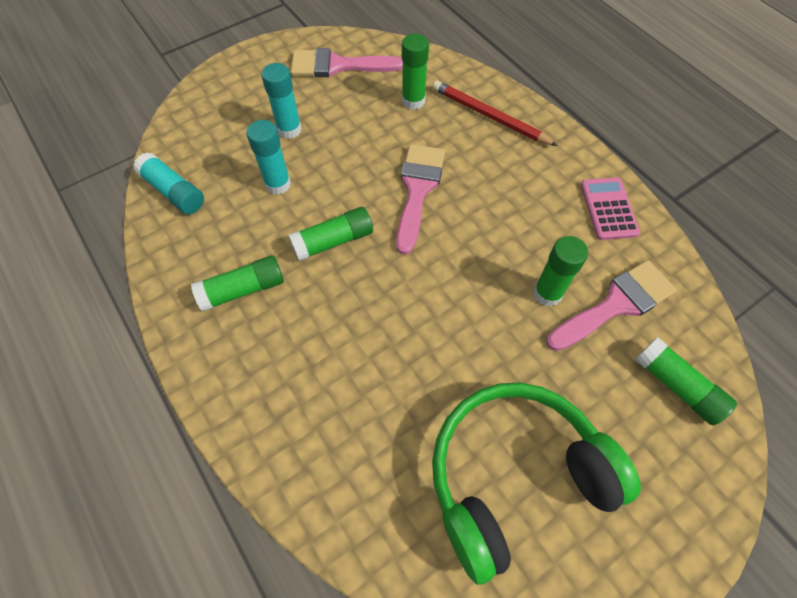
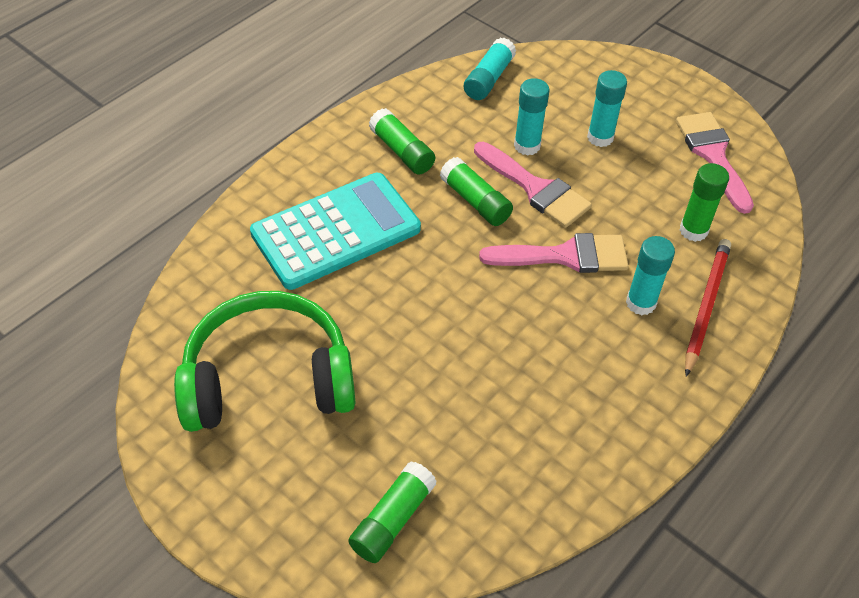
camera: 75 degrees right, 10 degrees down
green headphones [432,382,641,585] -> green headphones turned 60 degrees counterclockwise [174,291,355,432]
green glue stick [533,236,588,306] -> none
pink brush [546,260,677,351] -> pink brush moved to [474,142,592,228]
pink calculator [581,177,640,240] -> none
none -> turquoise calculator [250,173,421,290]
none -> turquoise glue stick [626,236,675,315]

